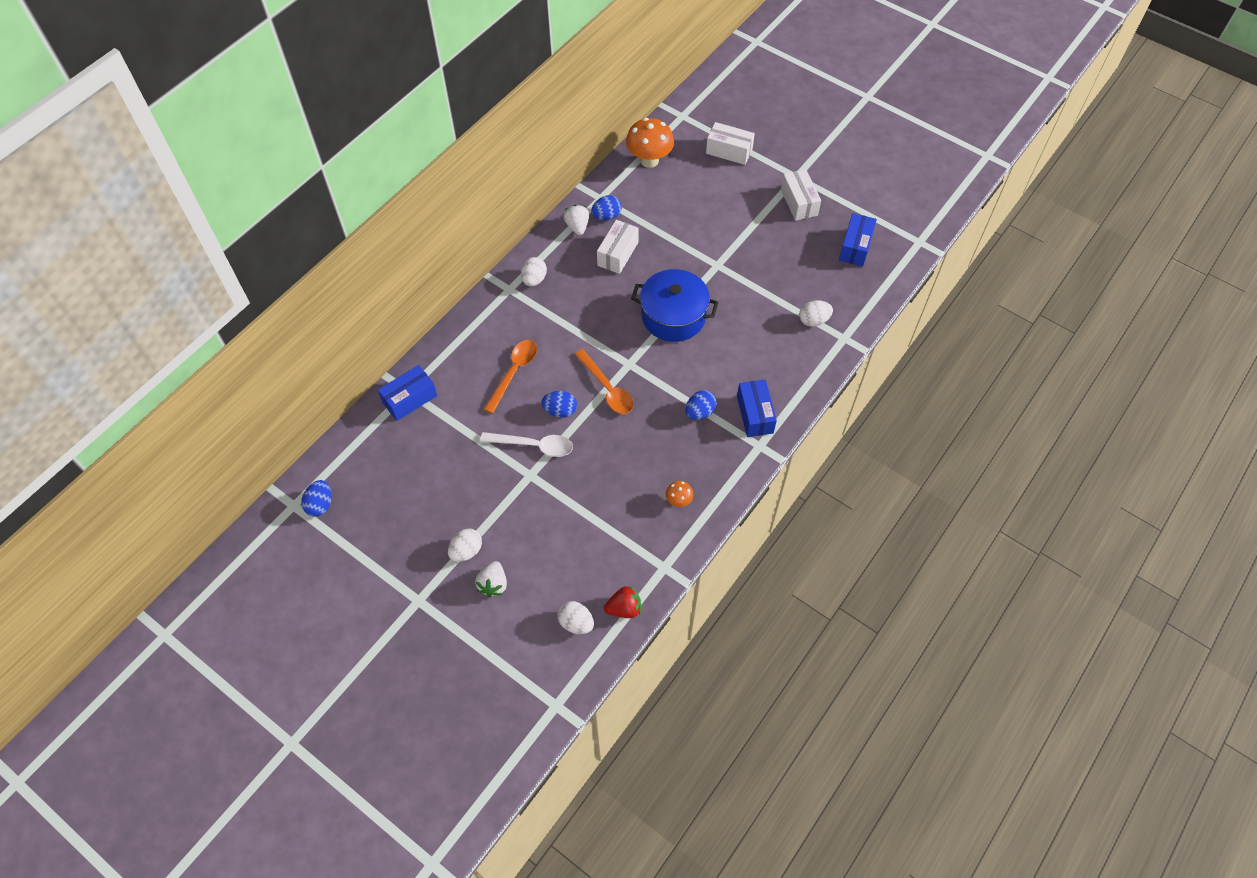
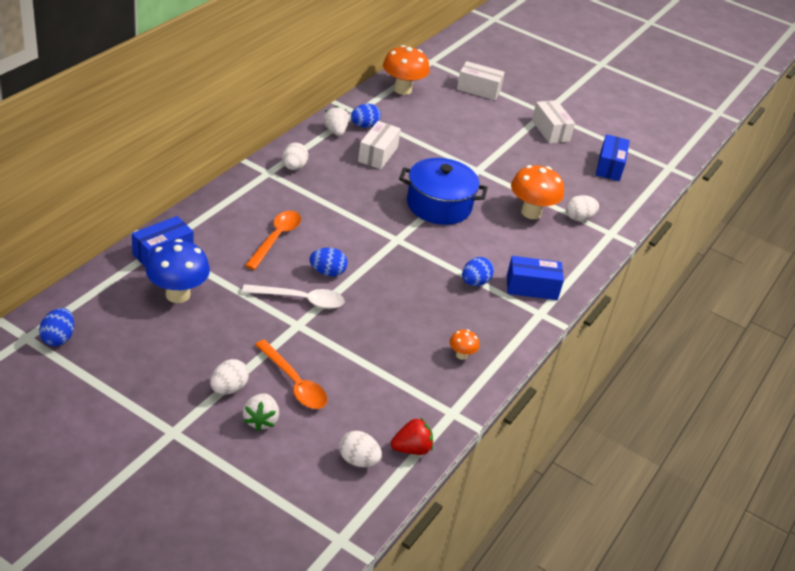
camera: 10 degrees left, 20 degrees down
orange spoon [575,349,634,414] -> orange spoon moved to [255,340,327,409]
blue box [737,380,777,437] -> blue box turned 75 degrees counterclockwise [507,256,564,300]
none -> blue mushroom [146,239,210,303]
none -> orange mushroom [511,165,564,219]

